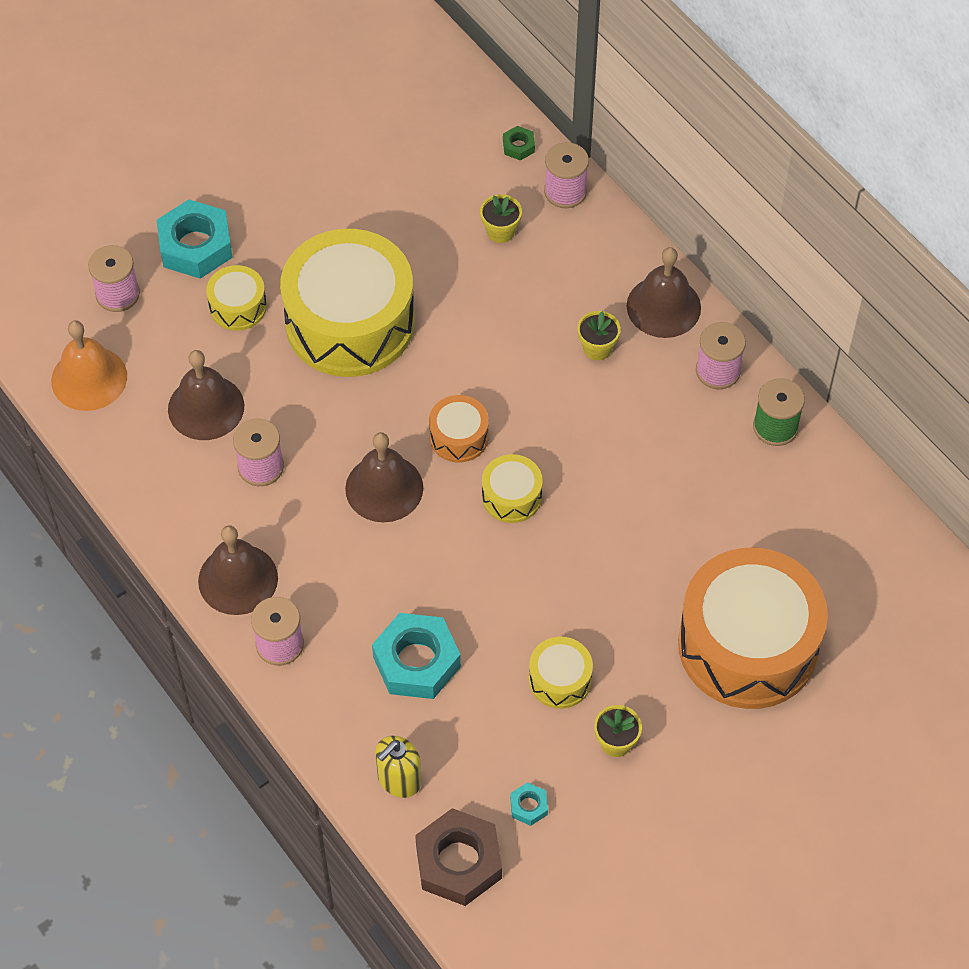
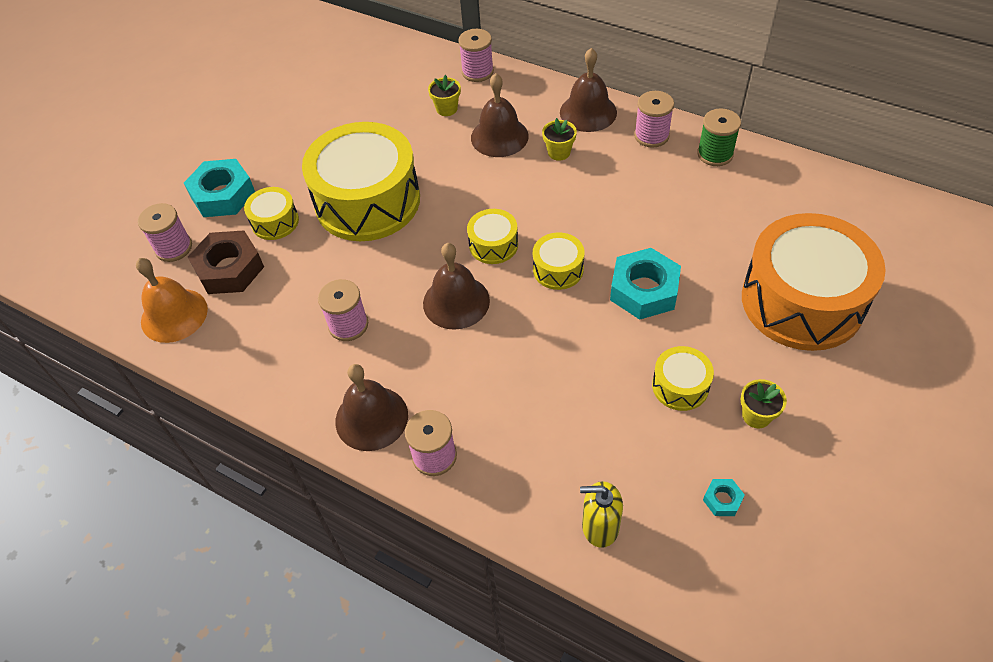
camera: 20 degrees left, 5 degrees down
brown bell [168,350,244,440] -> brown bell moved to [471,73,529,157]
turquoise nut [372,613,461,699] -> turquoise nut moved to [610,248,681,320]
yellow soap dispenser [375,736,421,798] -> yellow soap dispenser turned 75 degrees clockwise [580,481,623,548]
brown nut [415,808,502,906] -> brown nut moved to [188,230,264,294]
orange drum [429,395,489,462] -> yellow drum [467,209,518,264]
green nut [503,126,535,161] -> none

